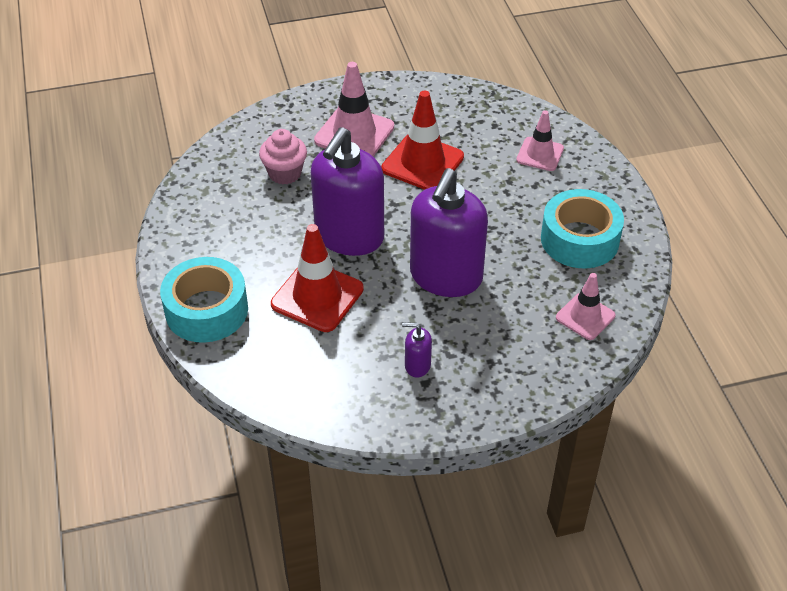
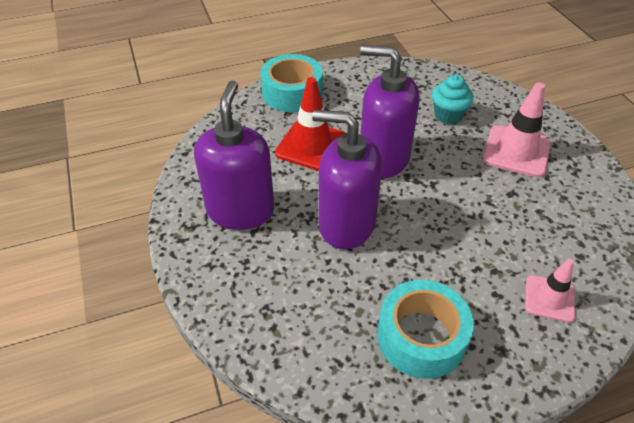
camera: 85 degrees right, 0 degrees up
pink cupcake [259,129,307,184] -> turquoise cupcake [432,74,473,124]
red traffic cone [381,90,464,190] -> none
purple soap dispenser [402,322,432,378] -> purple soap dispenser [194,80,274,230], size x2.45
pink traffic cone [556,273,615,340] -> none

